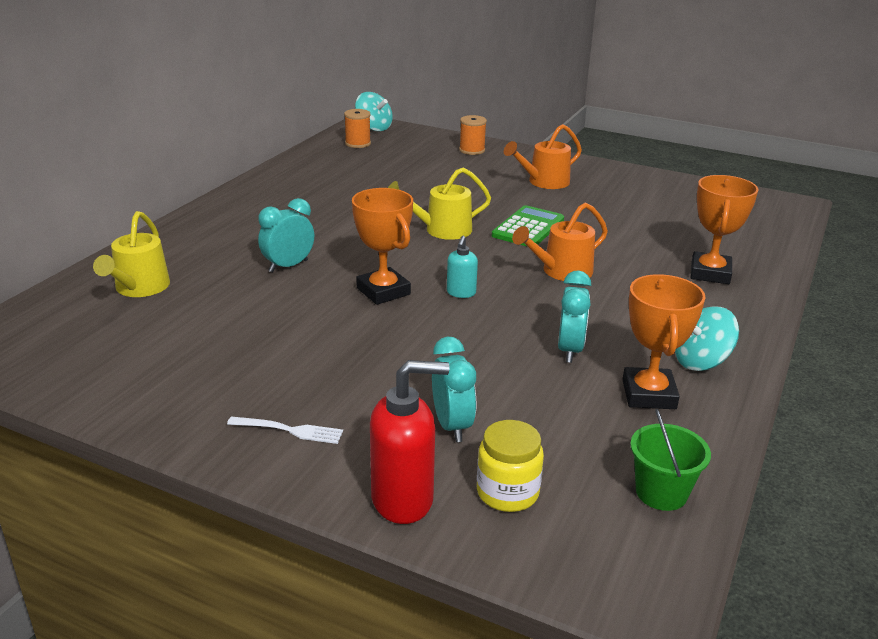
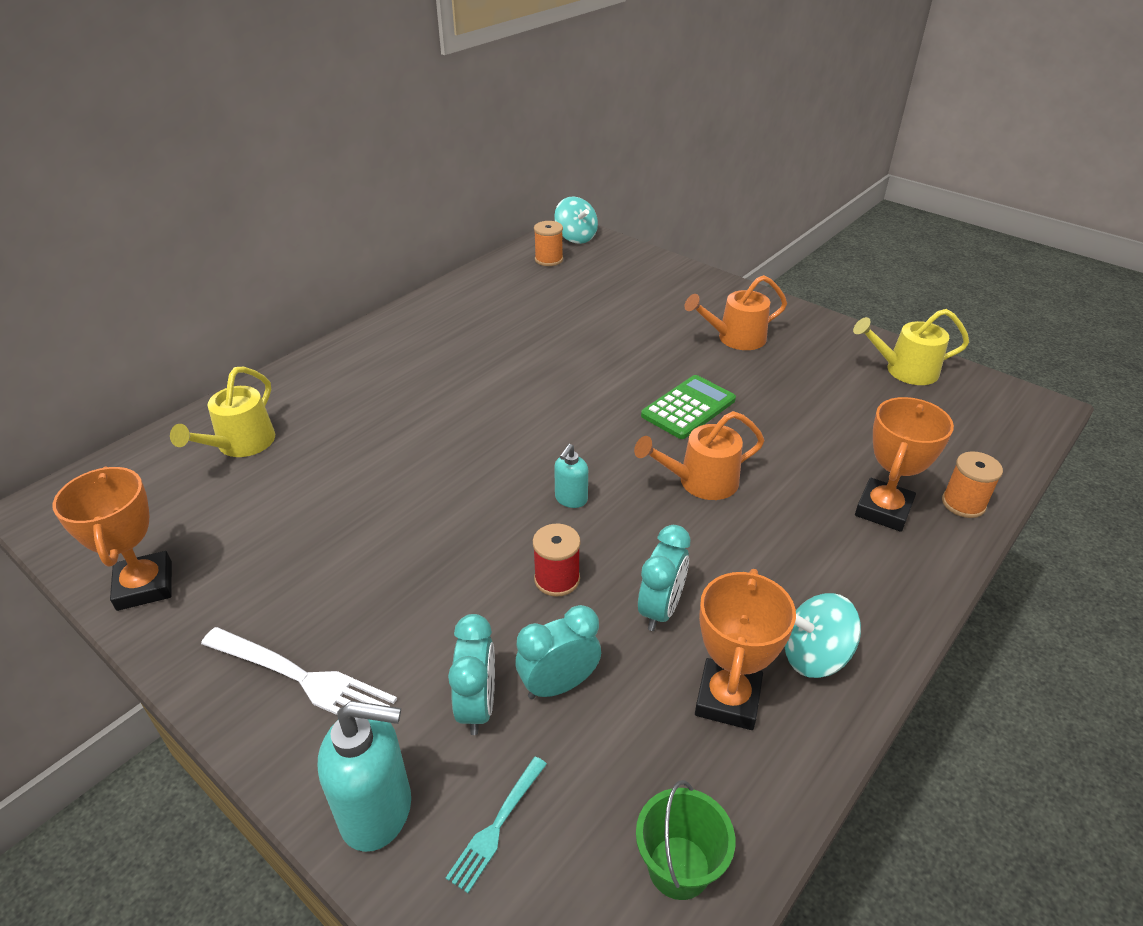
camera: 15 degrees right, 10 degrees up
white fork [227,417,343,444] -> white fork [201,627,397,715], size x1.71
turquoise clock [258,198,314,273] -> turquoise clock moved to [515,605,601,699]
orange trophy [352,188,413,305] -> orange trophy moved to [53,467,172,611]
red soap dispenser [370,360,450,524] -> turquoise soap dispenser [318,701,411,852]
yellow watering can [388,168,491,240] -> yellow watering can moved to [853,309,969,385]
orange spool [459,115,487,155] -> orange spool moved to [942,451,1003,518]
yellow jar [477,420,544,512] -> turquoise fork [446,756,547,893]
none -> red spool [533,523,581,597]

